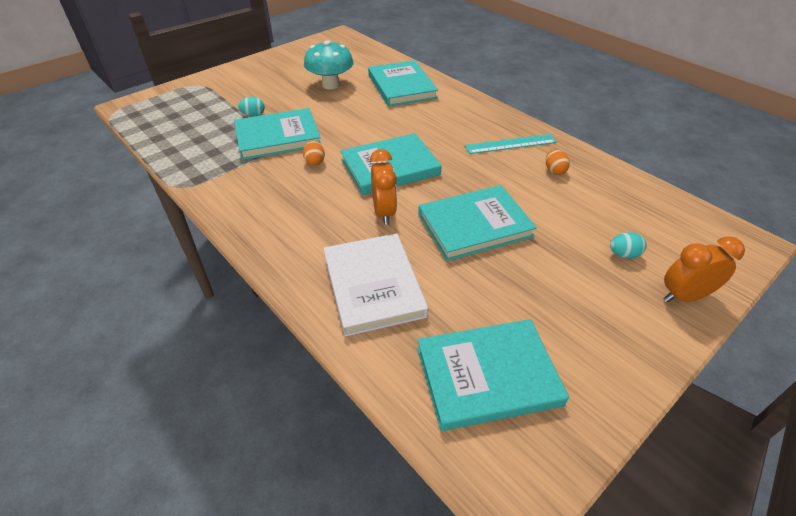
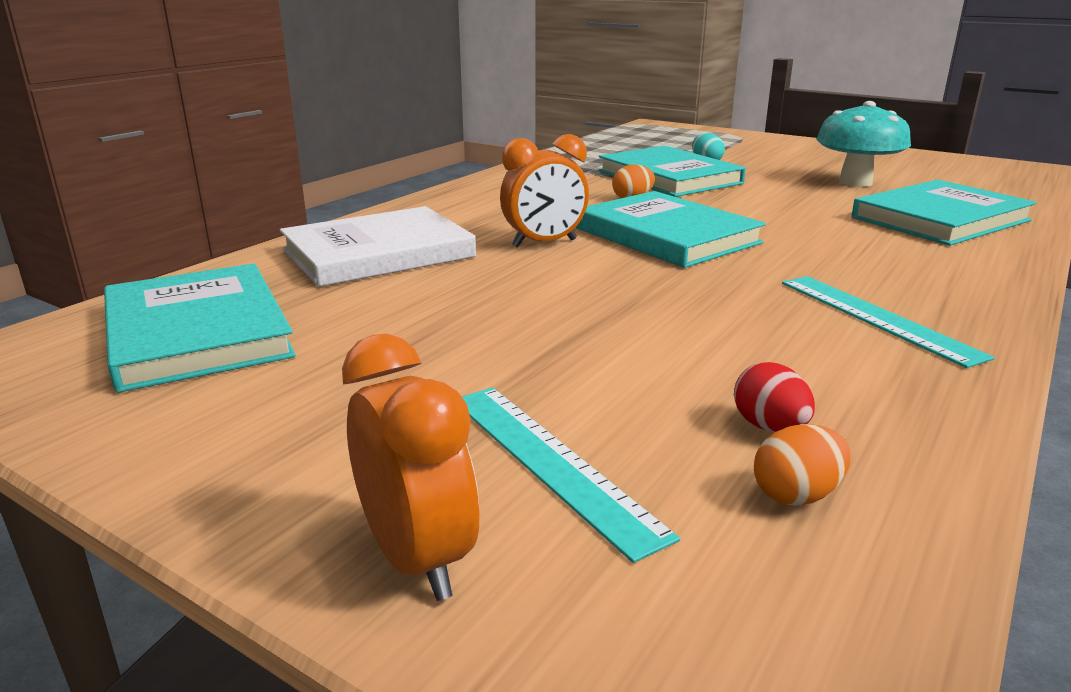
camera: 75 degrees right, 20 degrees down
turquoise book [418,185,537,261] -> none
orange egg [546,149,570,175] -> orange egg moved to [754,424,851,506]
turquoise egg [610,232,646,259] -> turquoise ruler [462,387,680,563]
none -> red egg [734,362,815,432]

